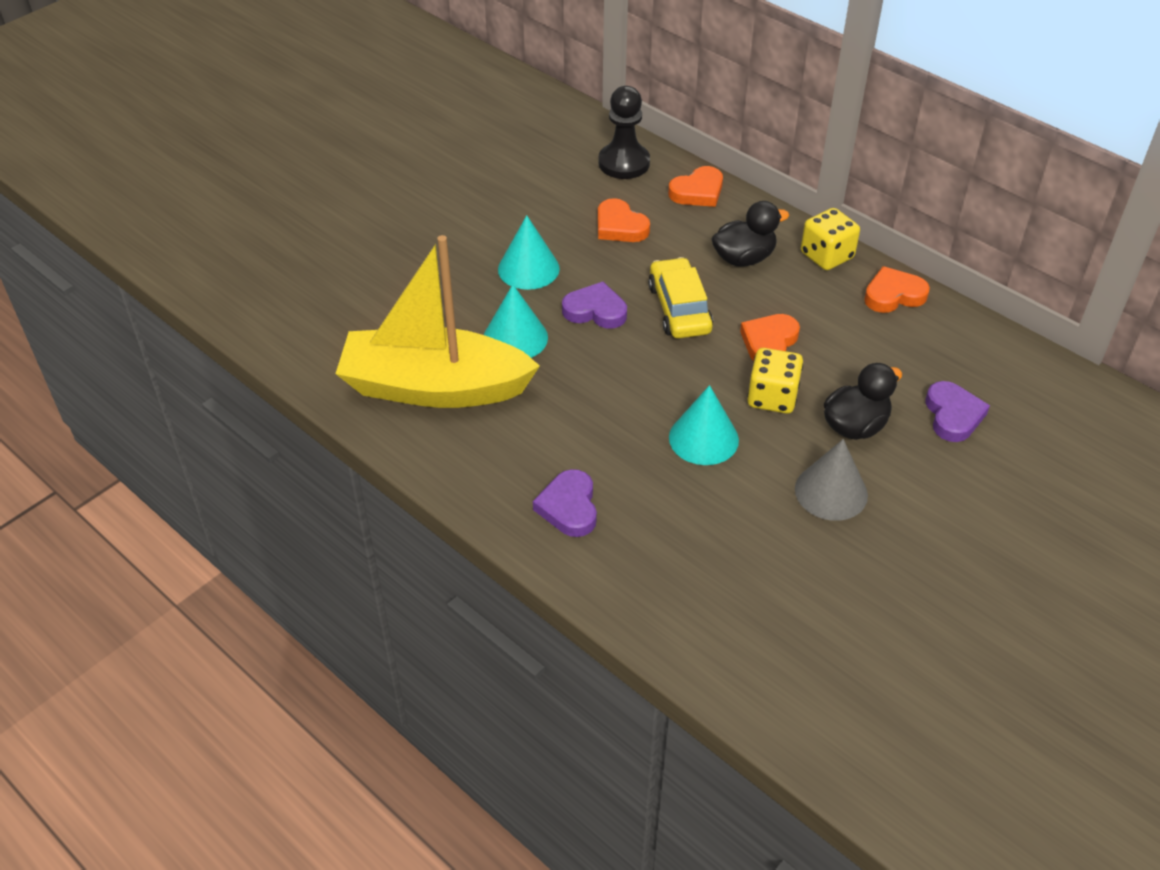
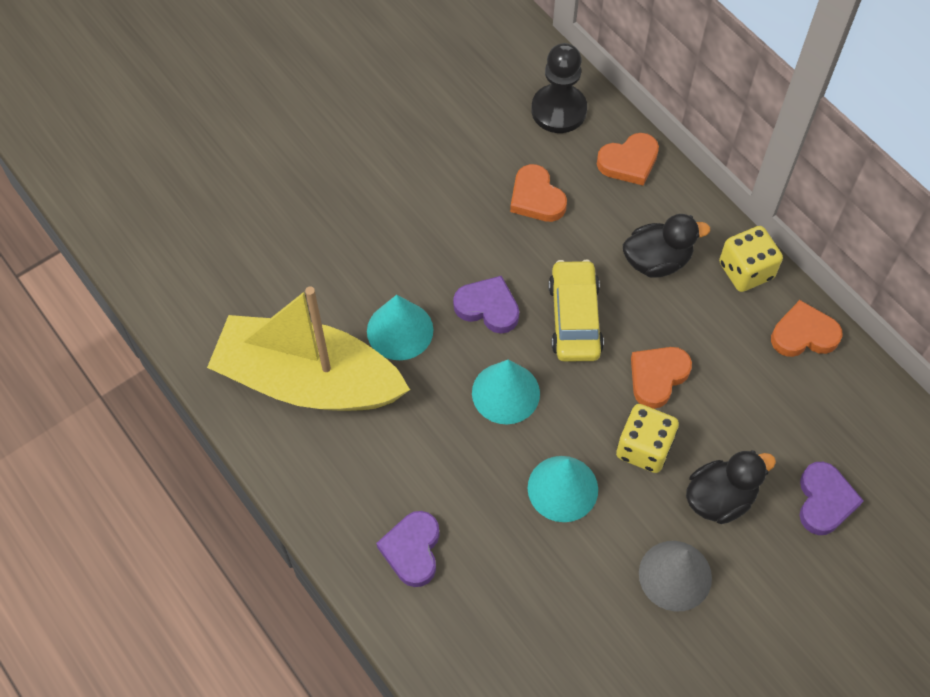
camera: 10 degrees right, 15 degrees up
turquoise cone [498,215,560,290] -> turquoise cone moved to [472,360,540,424]

